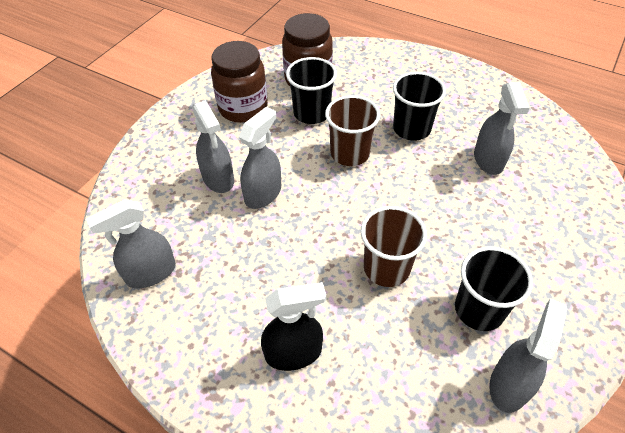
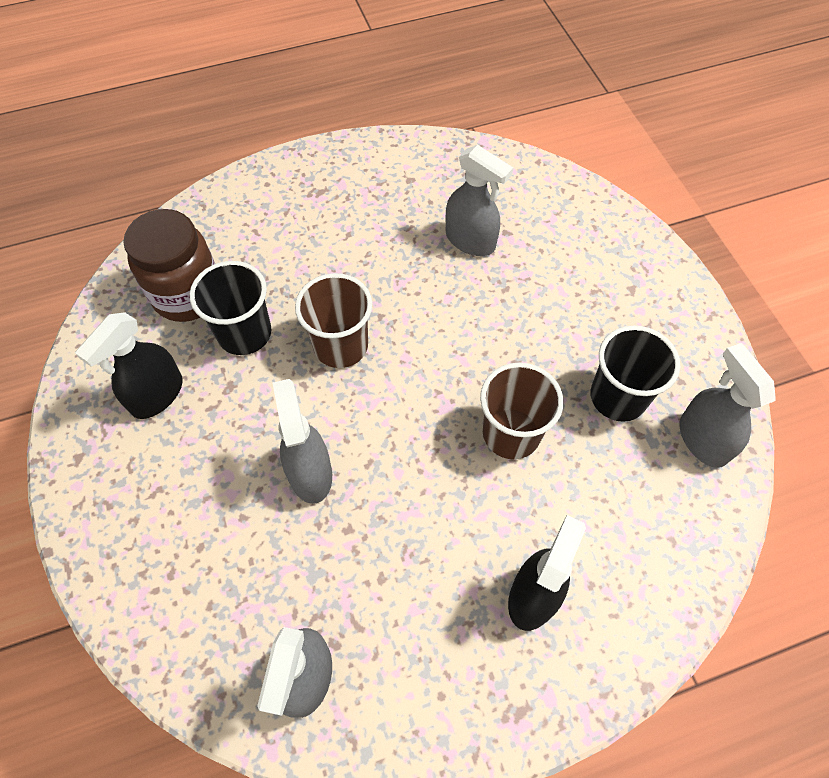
camera: 50 degrees left, 10 degrees up
grey spray bottle [192,100,234,193] -> none
brown jar [211,41,268,123] -> black spray bottle [75,312,183,419]
black cup [393,72,446,140] -> none

